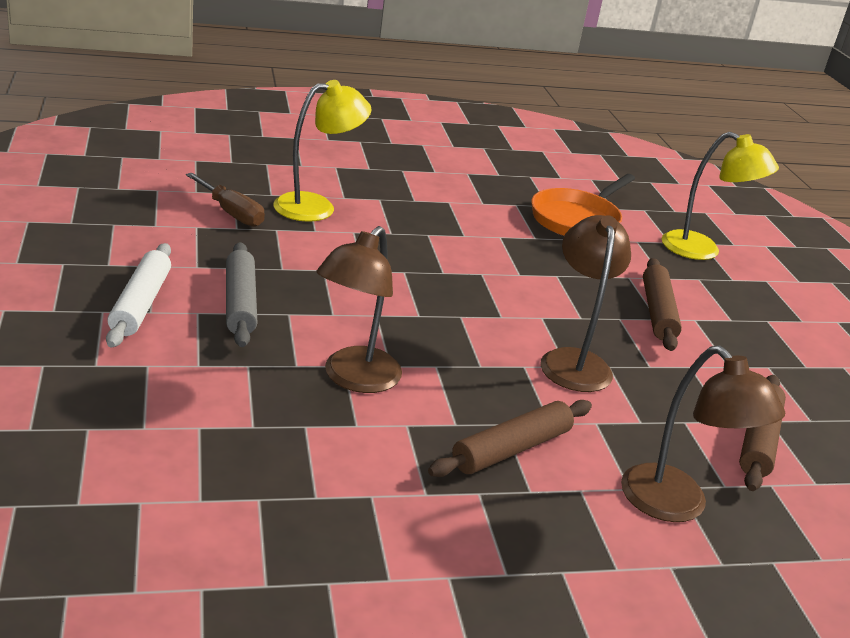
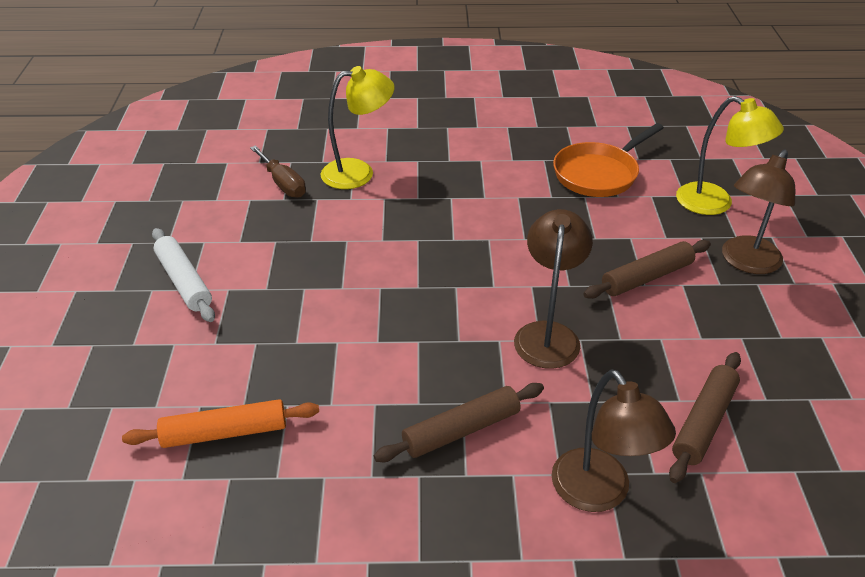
camera: 15 degrees right, 10 degrees up
white rolling pin [106,243,171,347] -> white rolling pin turned 45 degrees counterclockwise [152,228,215,322]
grey rolling pin [226,242,257,347] -> none
brown lamp [316,226,402,393] -> brown lamp moved to [722,150,795,274]
brown rolling pin [643,258,682,351] -> brown rolling pin turned 45 degrees clockwise [583,240,711,299]
none -> orange rolling pin [122,399,319,448]

